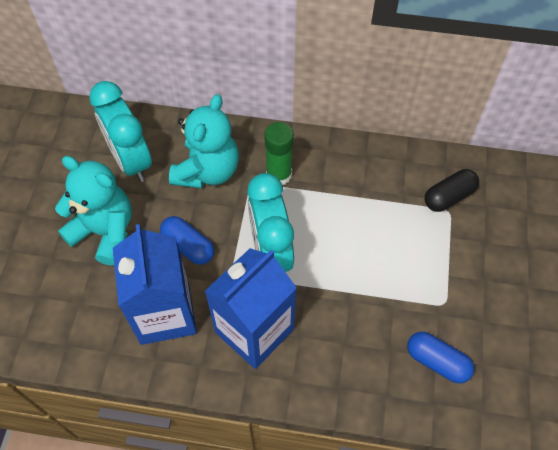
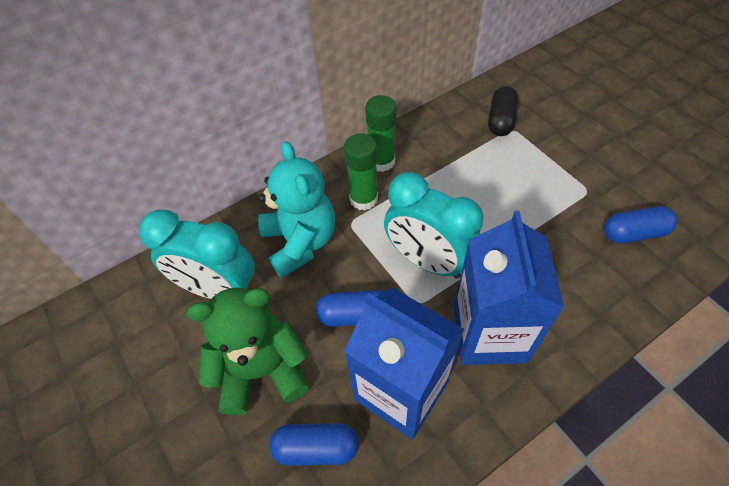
camera: 40 degrees left, 5 degrees down
turquoise teddy bear [55,156,132,266] -> green teddy bear [186,288,309,415]
none -> blue capsule [269,423,359,466]
none -> green glue stick [365,95,396,172]

